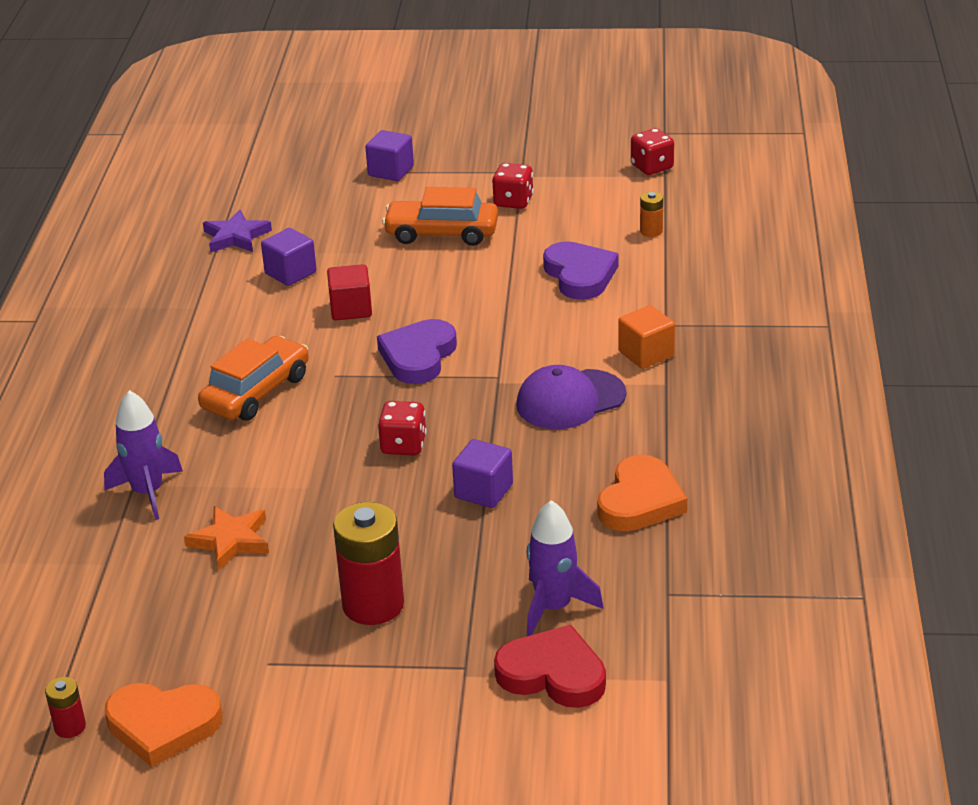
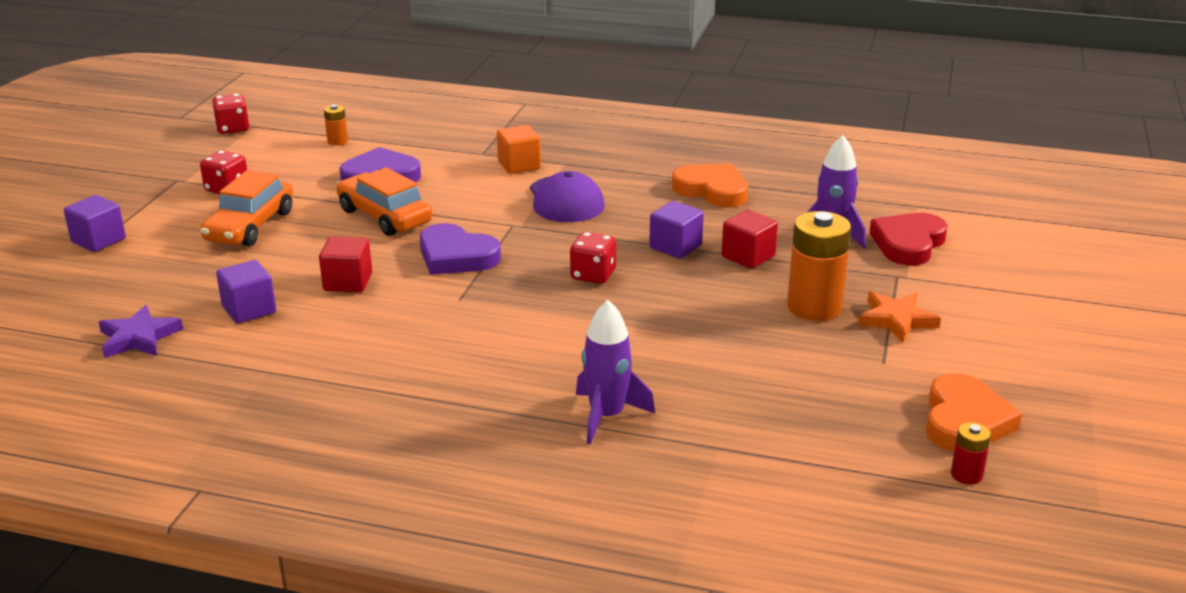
camera: 80 degrees left, 5 degrees down
orange star [184,506,269,570] -> orange star moved to [858,291,941,343]
orange car [198,336,309,421] -> orange car moved to [336,167,432,236]
red battery [333,502,404,625] -> orange battery [787,211,851,321]
none -> red cube [721,210,778,269]

